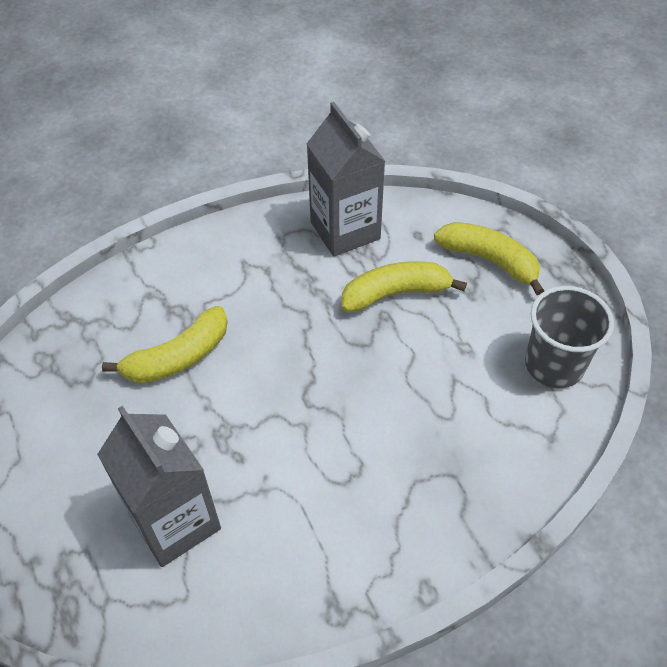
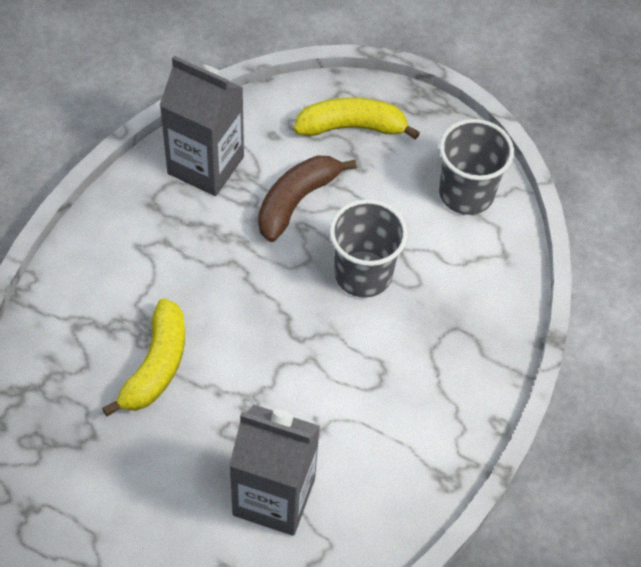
camera: 40 degrees left, 5 degrees up
yellow banana [342,261,467,312] -> brown banana [258,155,357,242]
none -> grey cup [330,199,408,298]

